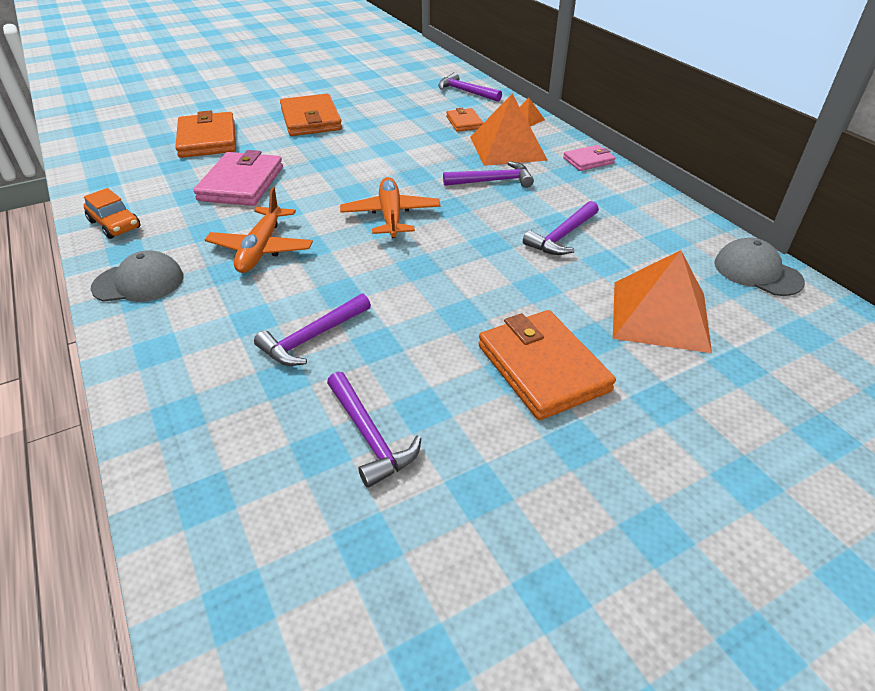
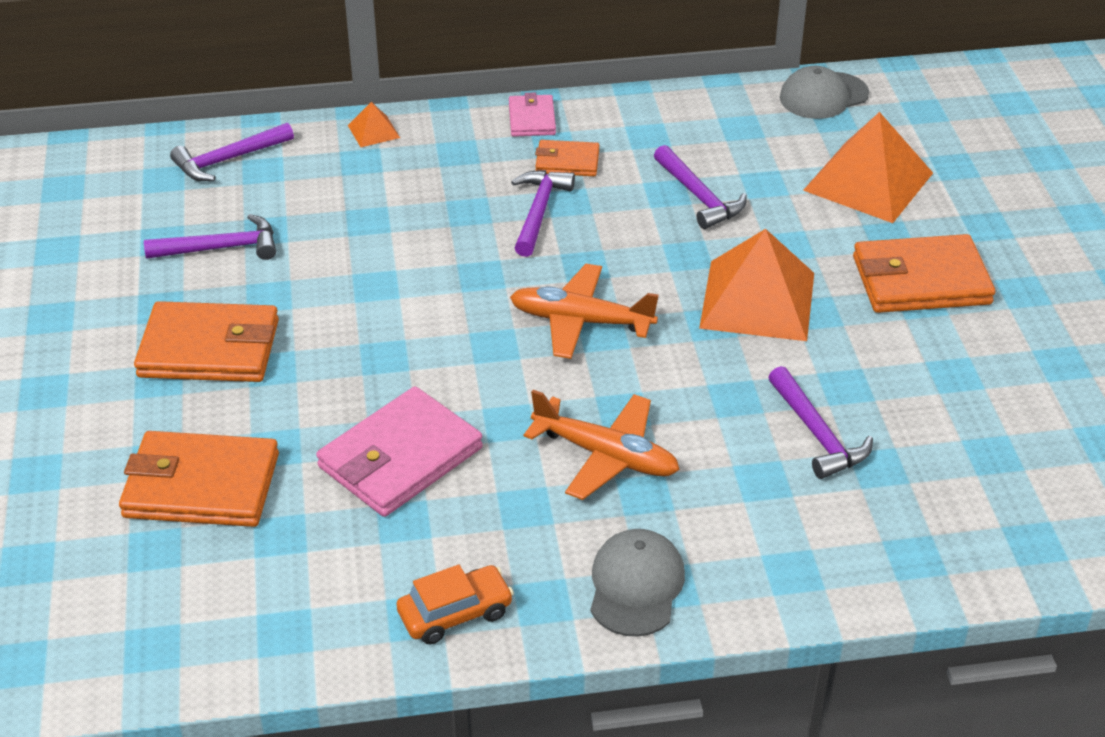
camera: 70 degrees left, 0 degrees up
pink wallet [193,150,283,206] -> pink wallet turned 75 degrees counterclockwise [316,387,483,517]
purple hammer [327,372,421,488] -> purple hammer moved to [144,214,276,260]
orange wallet [446,108,483,132] -> orange wallet moved to [535,140,599,176]
orange pyramid [470,94,548,166] -> orange pyramid moved to [699,229,814,341]

